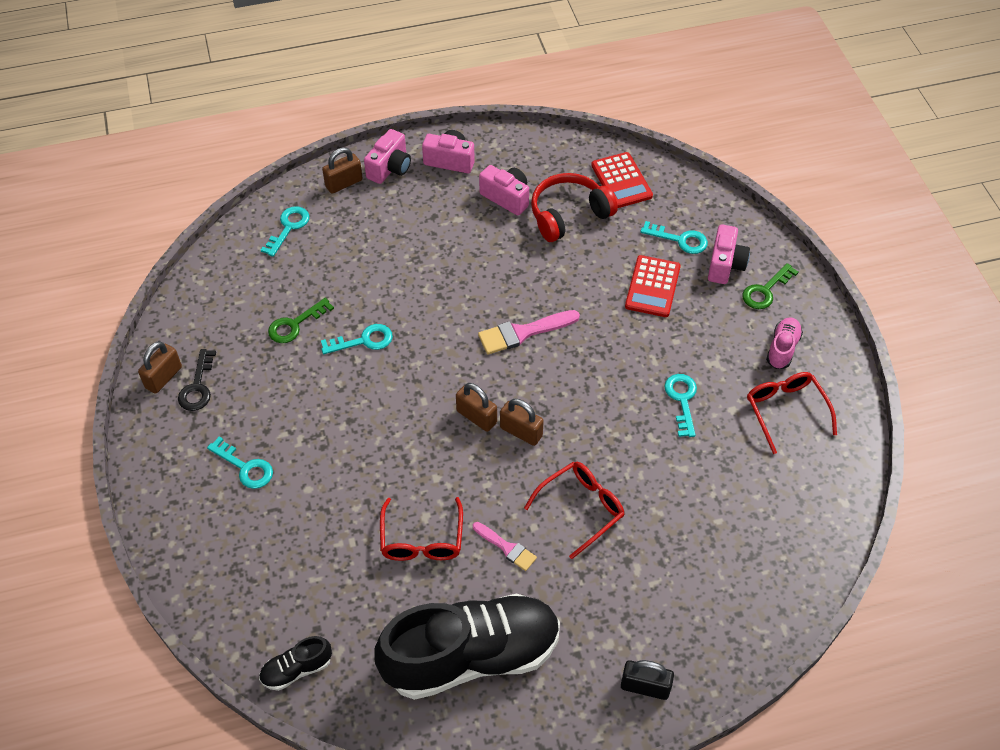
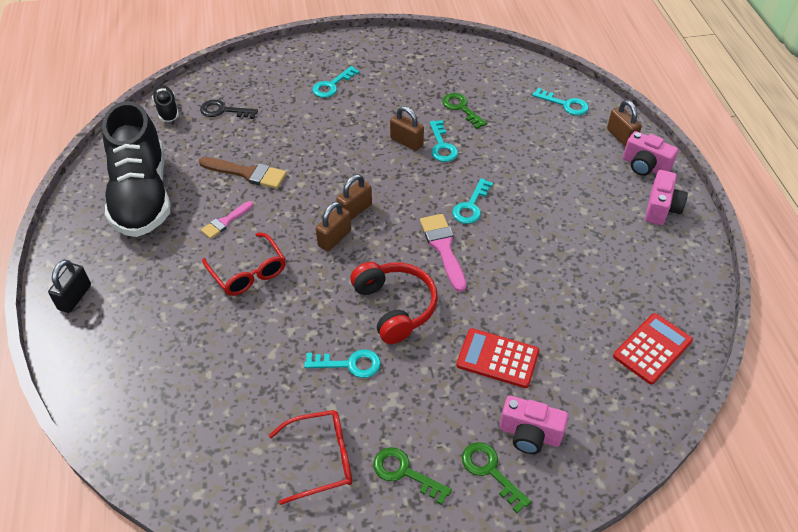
camera: 95 degrees right, 5 degrees down
brown padlock [138,341,182,394] -> brown padlock moved to [390,106,424,151]
black key [178,349,216,411] -> black key moved to [200,100,258,119]
red glasses [380,497,463,561] -> brown brush [199,157,287,189]
pink camera [479,165,529,216] -> none
red headphones [531,173,618,242] -> red headphones moved to [350,262,438,344]
red calculator [591,152,653,208] -> red calculator turned 150 degrees clockwise [613,313,693,385]
turquoise key [640,221,708,254] -> turquoise key moved to [452,178,493,224]
pink shoe [766,317,803,369] -> green key [373,447,452,505]

